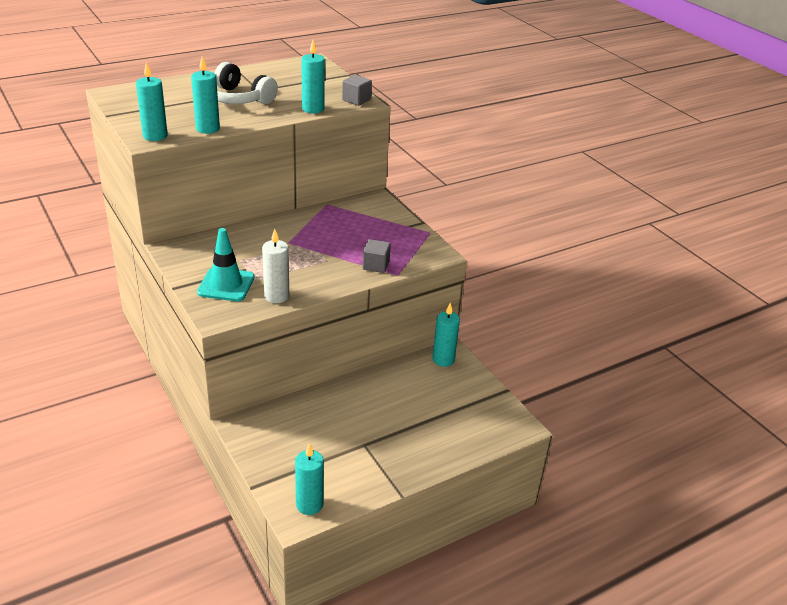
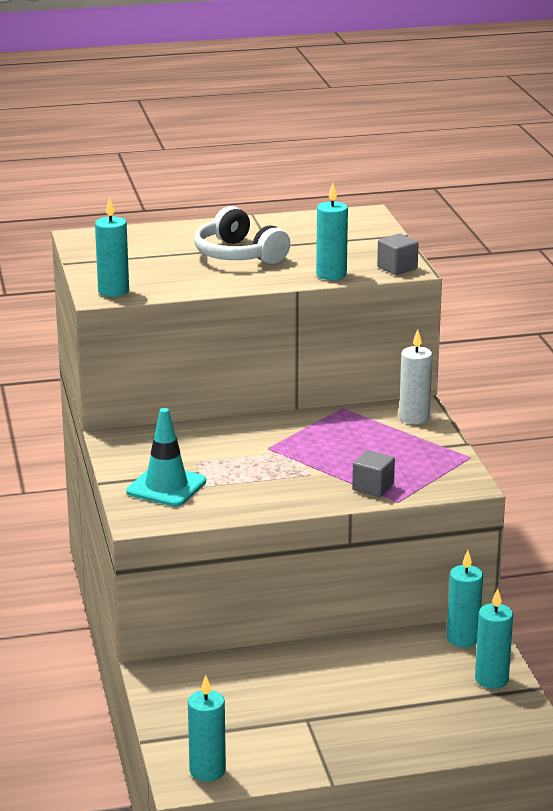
camera: 20 degrees right, 10 degrees down
turquoise candle [191,56,220,134] -> turquoise candle moved to [475,588,513,689]
white candle [262,229,289,303] -> white candle moved to [399,329,432,424]

